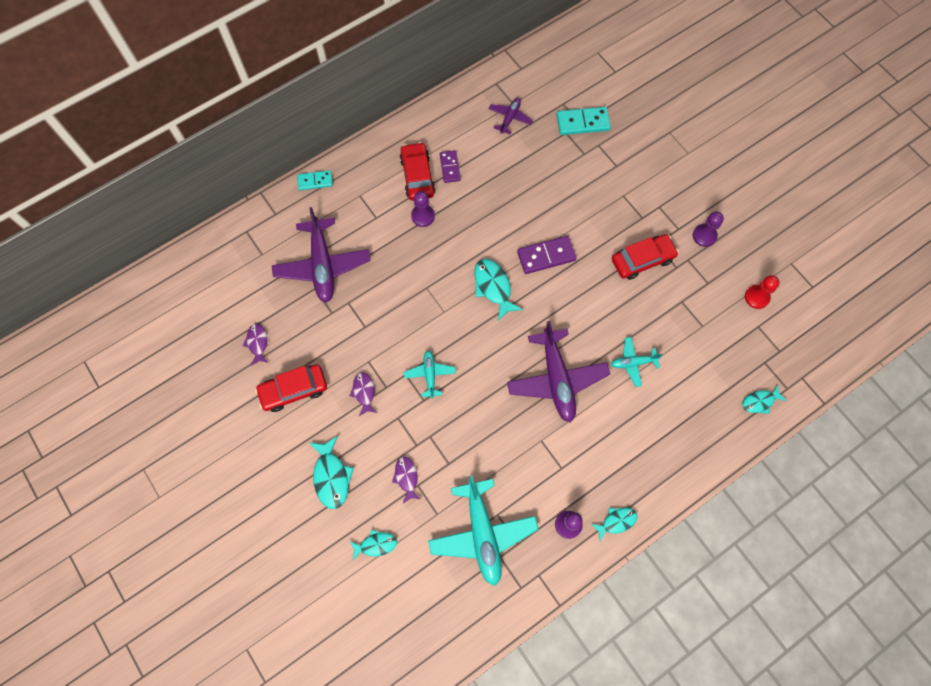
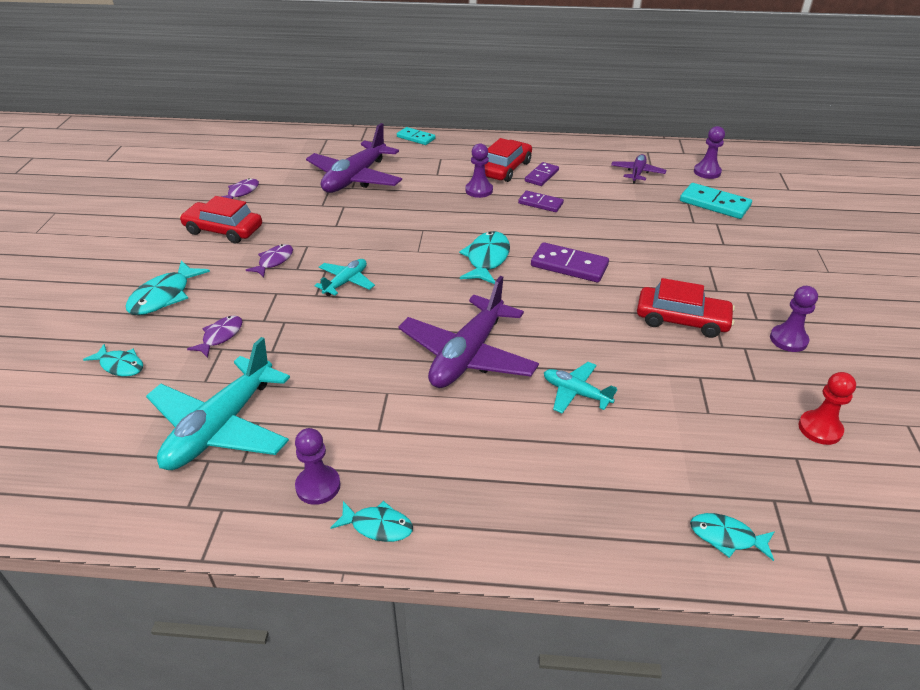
camera: 40 degrees right, 30 degrees down
purple plane [489,98,533,135] -> purple plane turned 45 degrees counterclockwise [611,154,666,184]
none -> purple domino [518,191,564,212]
none -> purple pawn [694,126,725,179]

